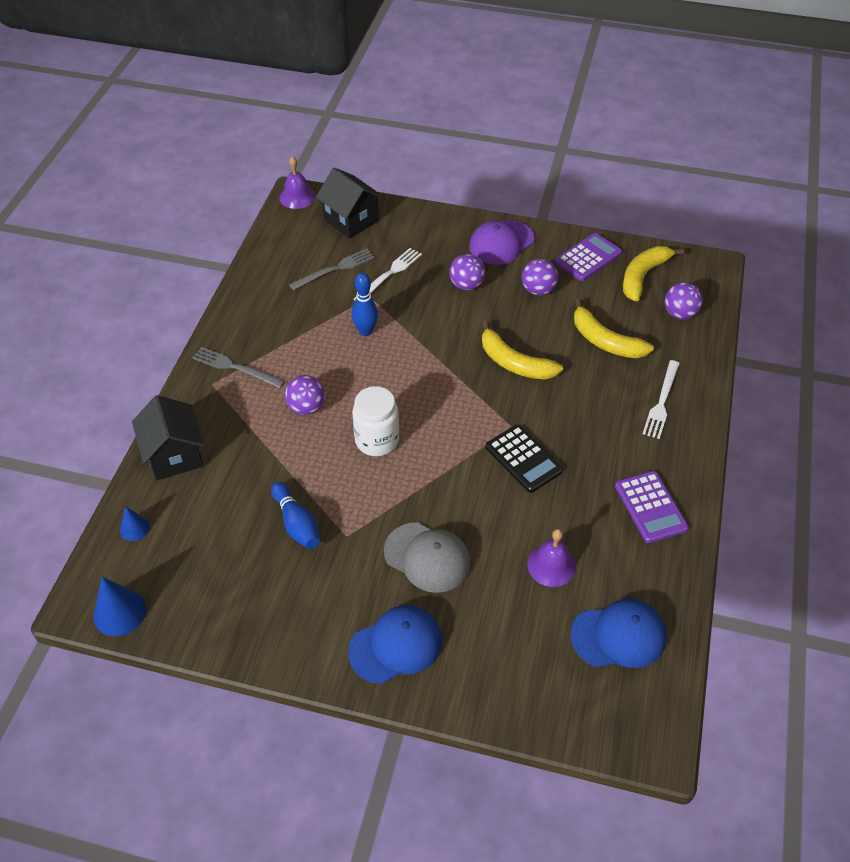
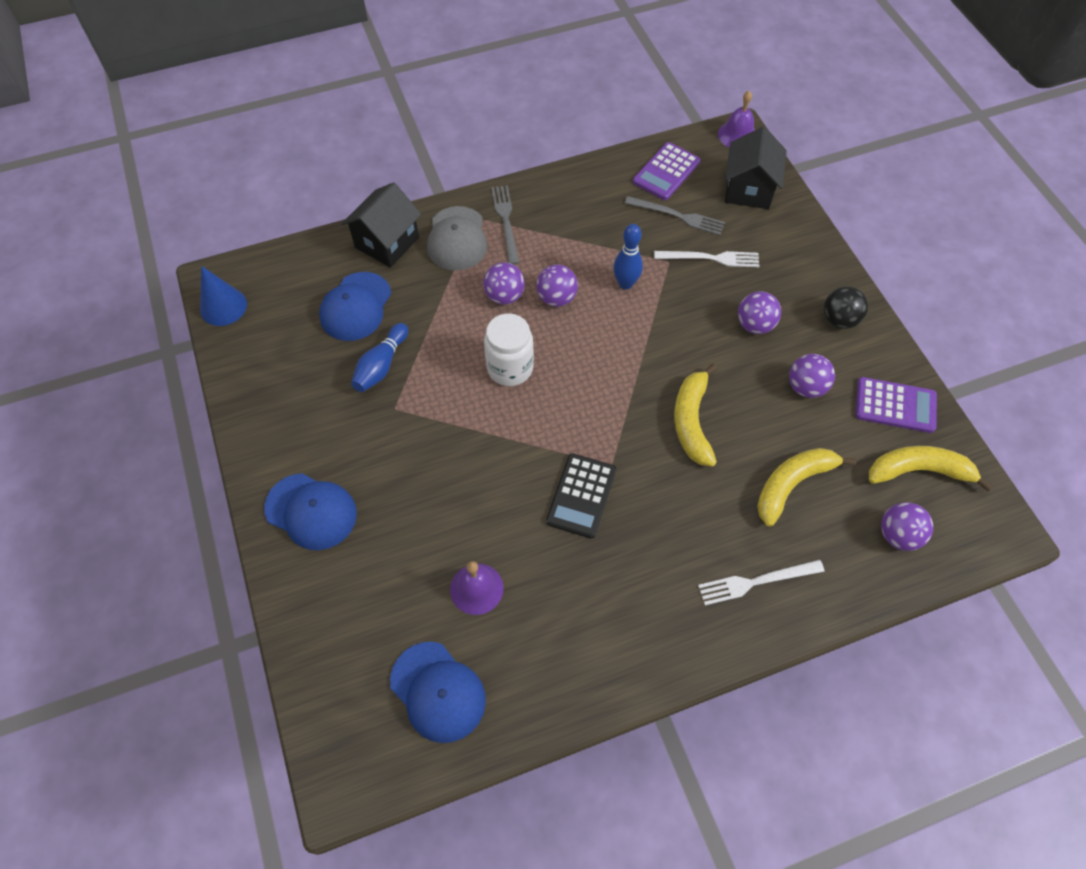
camera: 55 degrees right, 10 degrees up
blue cone [120,506,150,541] -> none
grey cap [384,523,471,593] -> grey cap moved to [427,206,488,271]
purple cap [469,220,535,265] -> black ball [824,286,868,329]
yellow banana [574,299,654,358] -> yellow banana turned 45 degrees clockwise [757,448,857,527]
purple calculator [615,471,689,543] -> purple calculator moved to [633,142,701,200]
none -> blue cap [319,272,391,341]
none -> purple ball [536,265,578,307]

